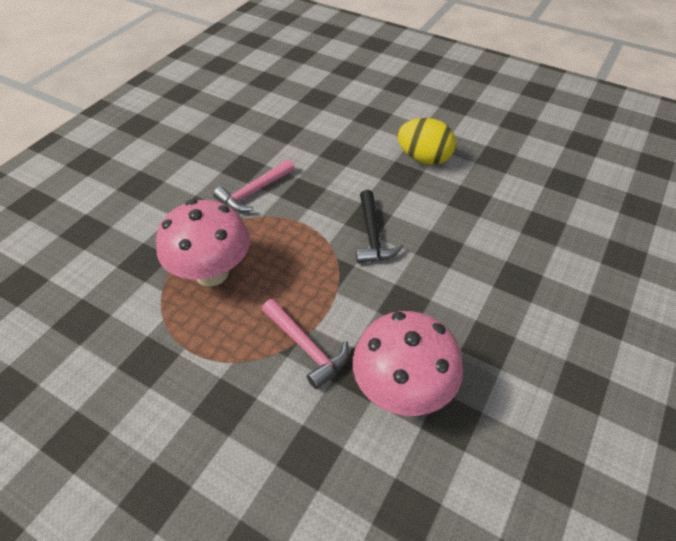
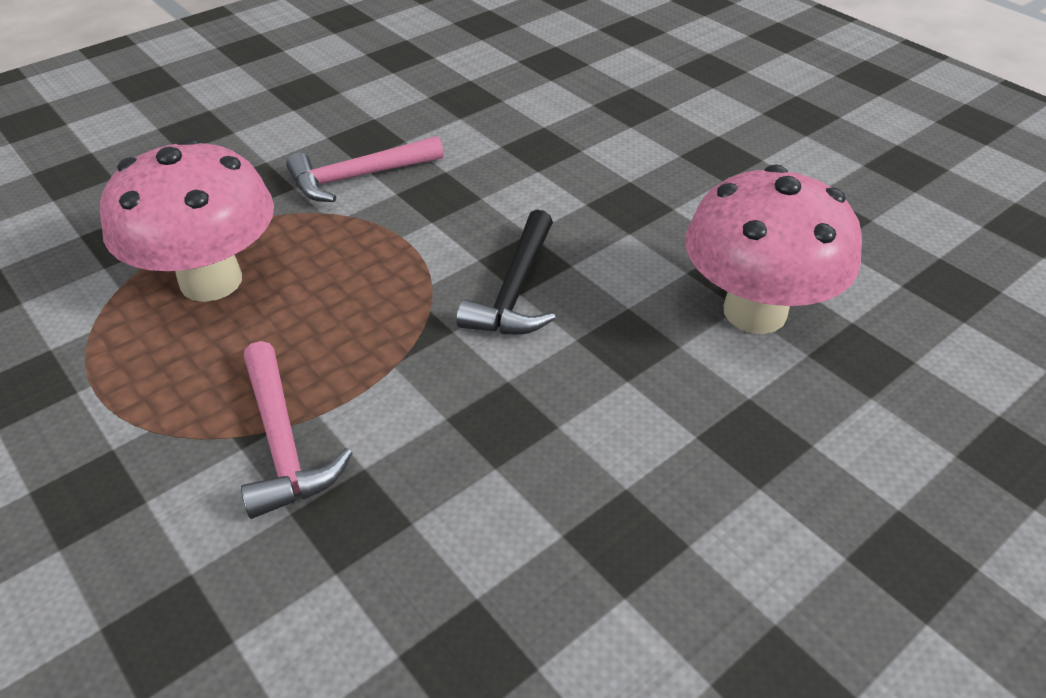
camera: 20 degrees right, 5 degrees down
pink mushroom [353,311,463,416] -> pink mushroom moved to [685,164,862,334]
yellow egg [397,118,456,165] -> none

